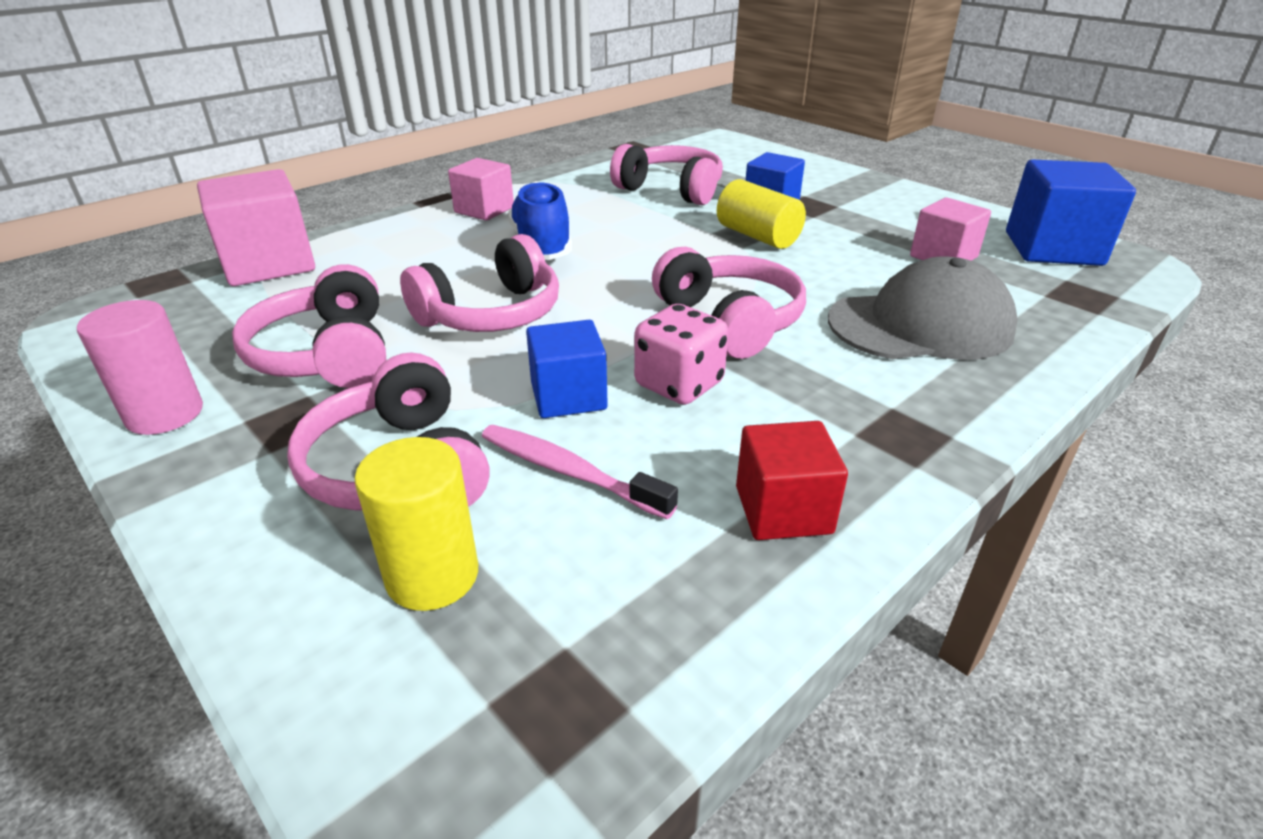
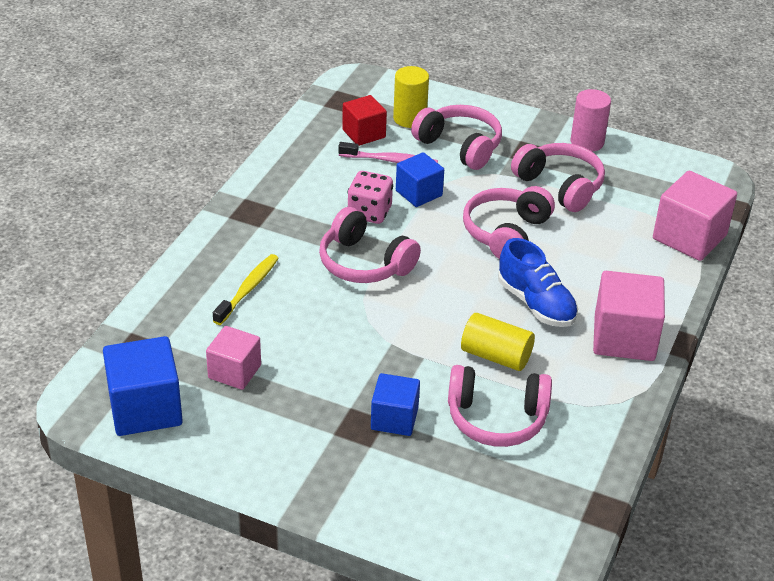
camera: 155 degrees right, 5 degrees up
pink cube [448,158,514,220] -> pink cube [593,271,665,361], size x1.58
yellow cylinder [717,179,806,249] -> yellow cylinder moved to [461,313,535,371]
red cube [736,421,848,540] -> red cube moved to [342,95,387,146]
grey cap [828,256,1018,360] -> yellow toothbrush [213,254,279,325]

